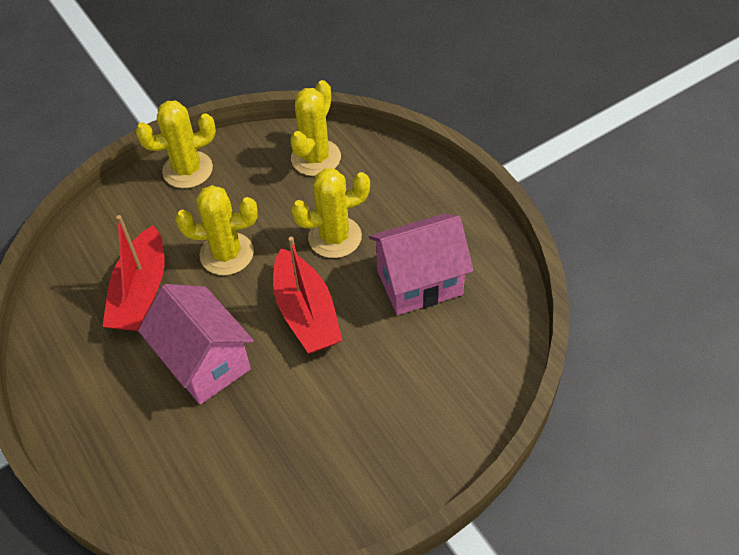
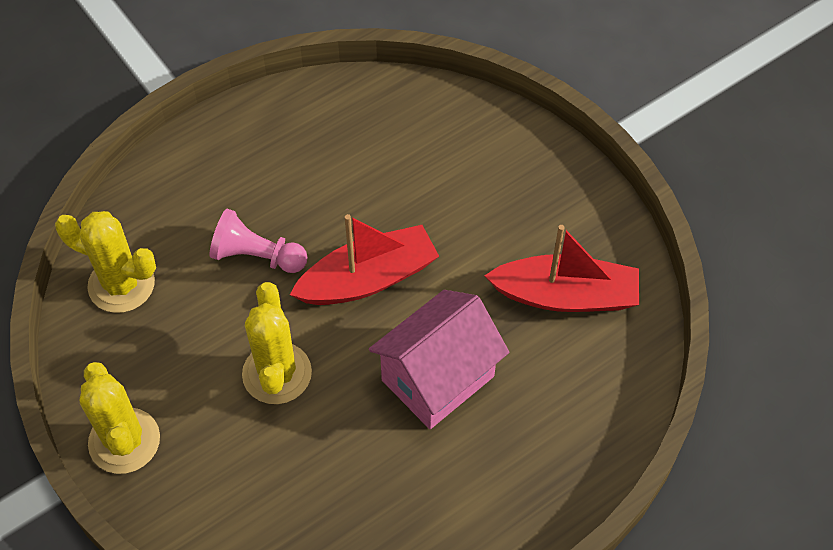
camera: 95 degrees left, 5 degrees up
red boat [102,215,164,331] -> red boat moved to [485,225,639,312]
yellow cactus [291,168,370,258] -> pink pawn [210,209,308,273]
pink house [369,214,474,315] -> none

